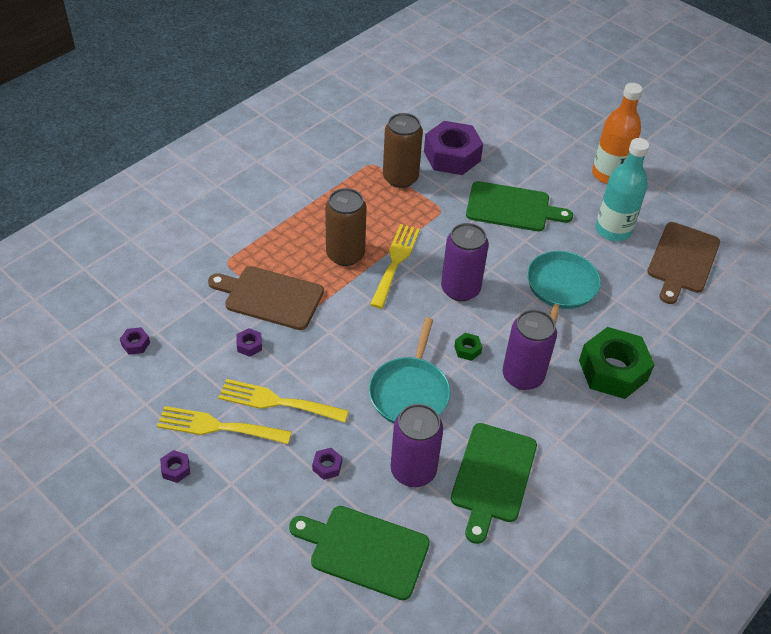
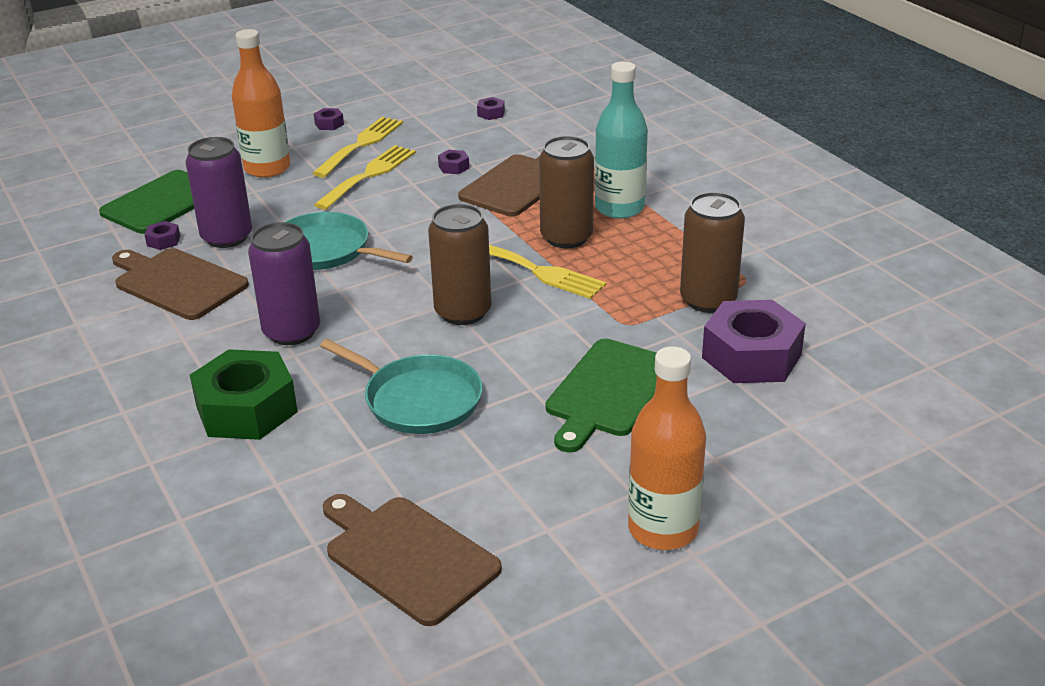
camera: 110 degrees right, 15 degrees down
purple nut [312,448,342,480] -> purple nut moved to [144,221,180,250]
purple can [441,223,489,301] -> brown can [428,204,492,325]
green cutting board [451,423,537,544] -> brown cutting board [112,248,249,320]
green nut [454,333,482,361] -> none
turquoise bottle [596,138,649,241] -> turquoise bottle moved to [595,62,648,219]
none -> orange bottle [232,29,290,178]

